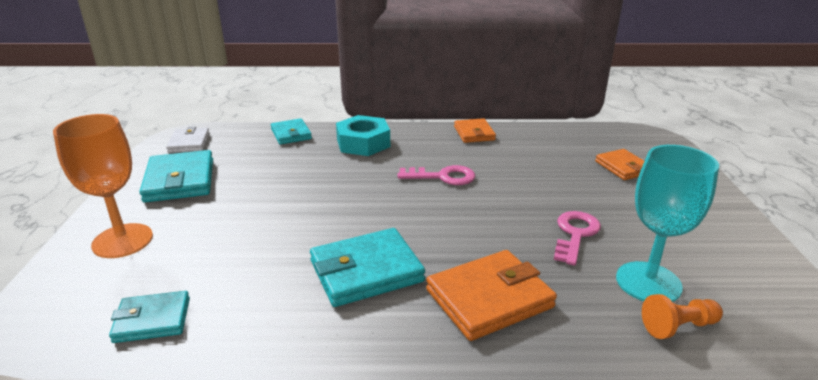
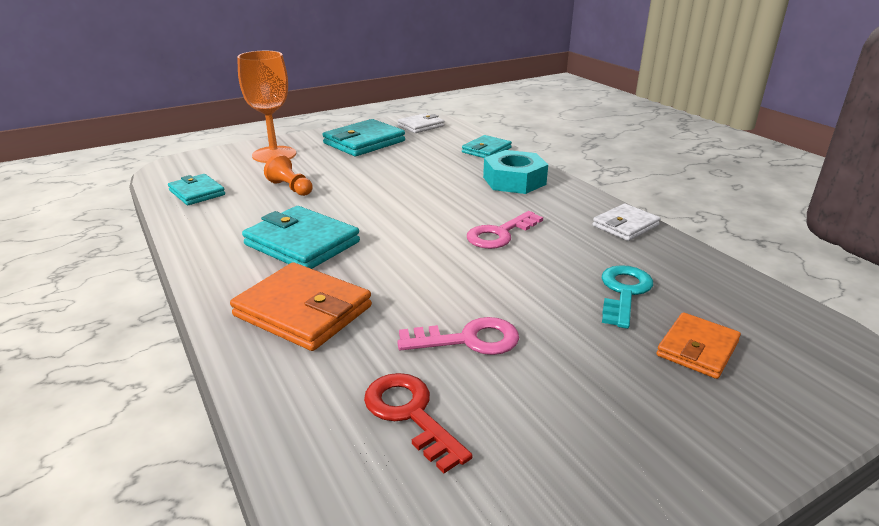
camera: 60 degrees right, 0 degrees up
pink key [398,165,475,185] -> pink key turned 75 degrees clockwise [467,211,543,249]
orange wallet [454,118,496,143] -> white wallet [592,204,661,241]
turquoise goblet [616,145,719,302] -> red key [364,373,473,473]
orange pawn [642,294,723,339] -> orange pawn moved to [264,154,312,196]
none -> turquoise key [602,265,653,329]

